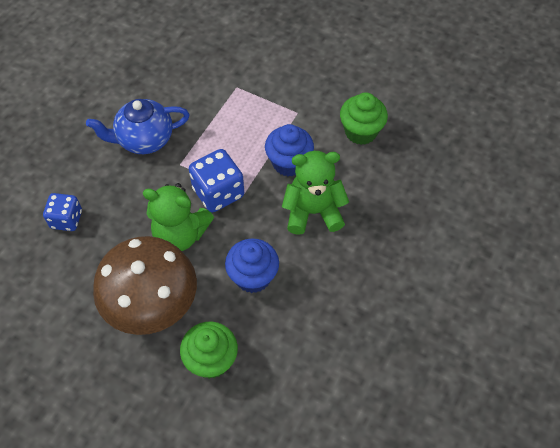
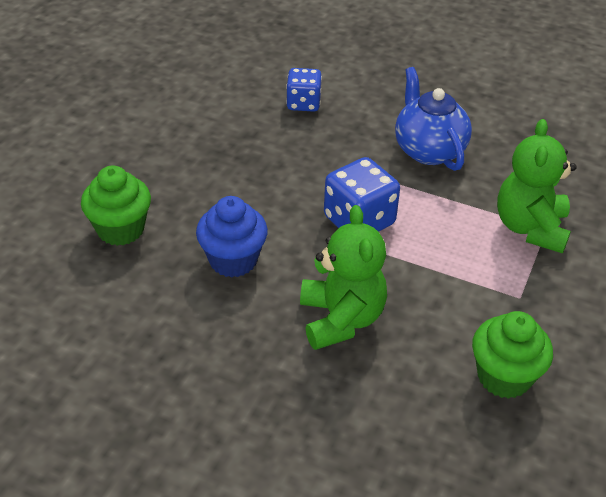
camera: 85 degrees right, 15 degrees down
brown mushroom [93,236,197,335] -> none
green teddy bear [143,183,214,251] -> green teddy bear moved to [497,119,577,253]
blue cupcake [265,124,314,176] -> none

